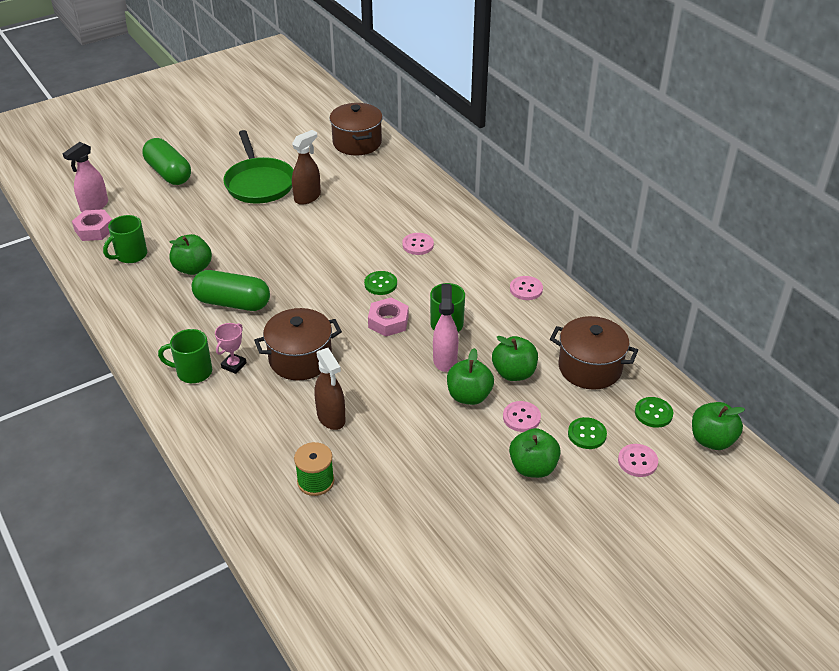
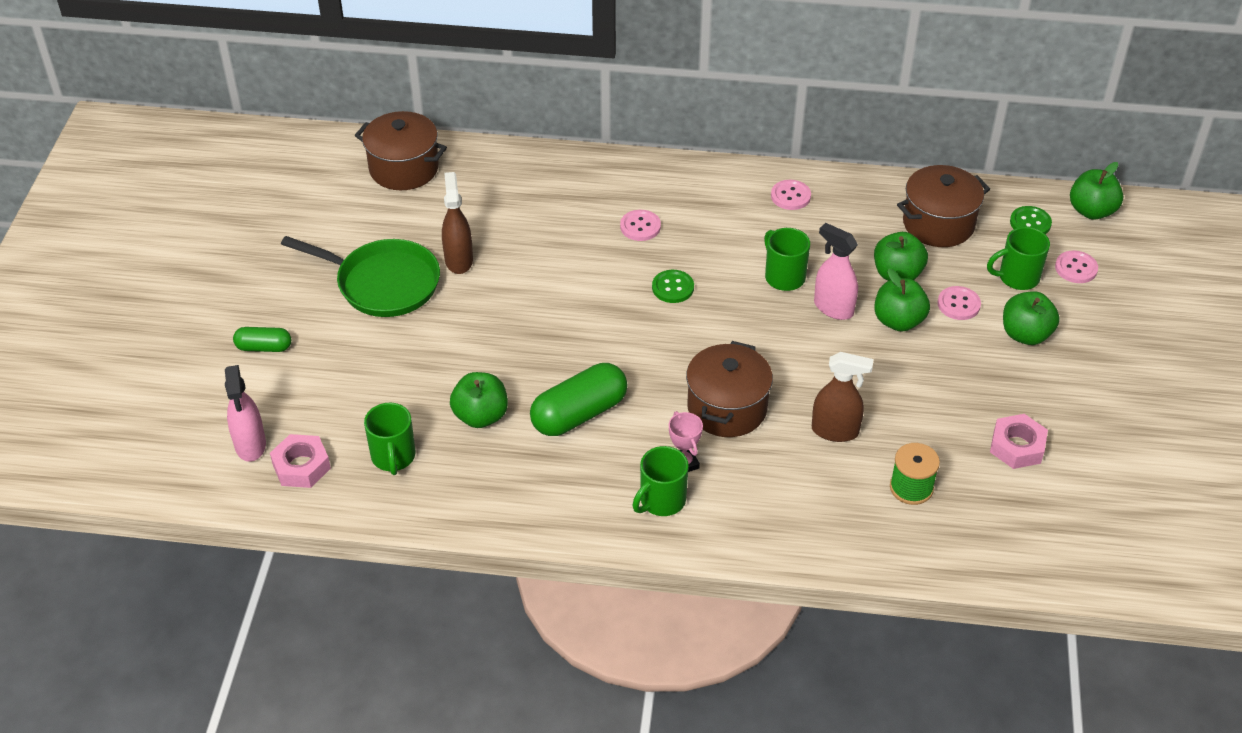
camera: 50 degrees left, 5 degrees up
green capsule [142,138,191,185] -> green capsule [233,327,291,352], size x0.55
pink nut [368,297,409,337] -> pink nut moved to [990,414,1048,469]
green button [568,417,607,449] -> green mug [987,227,1050,290]

